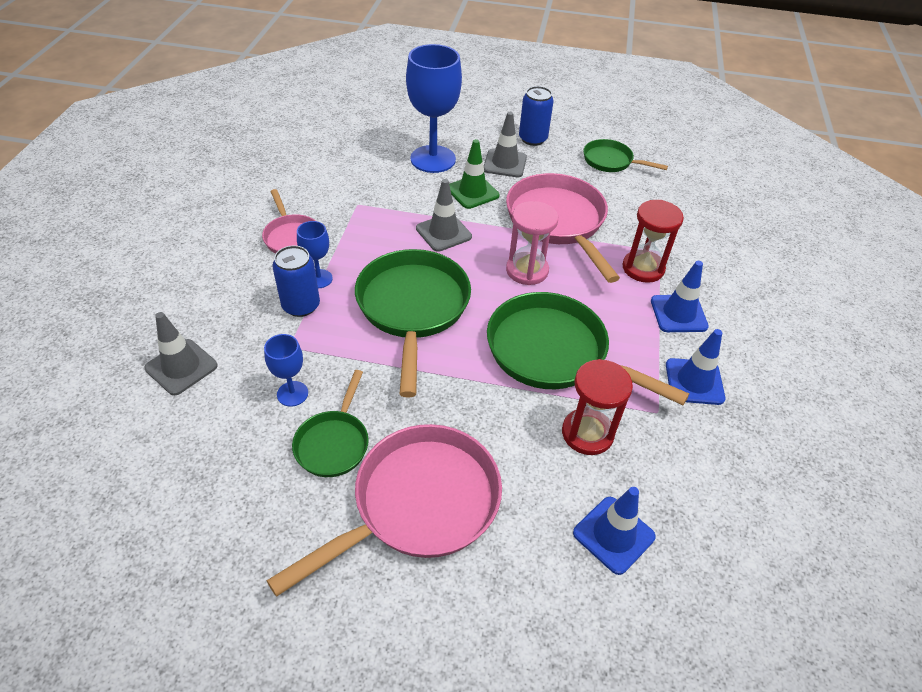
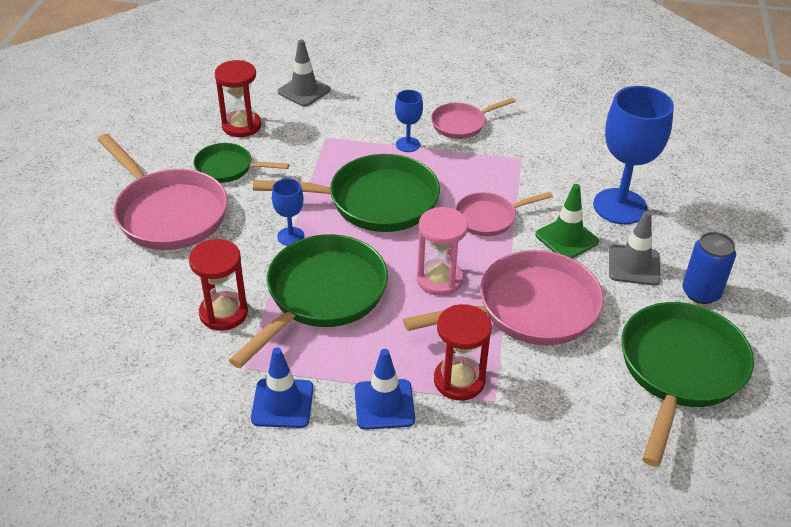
camera: 90 degrees right, 5 degrees down
blue goblet [264,334,308,407] -> blue goblet moved to [272,178,305,246]
blue can [272,245,320,317] -> none
grey traffic cone [416,179,472,252] -> pink pan [455,192,553,236]
blue traffic cone [573,487,656,575] -> none
green pan [583,139,668,172] -> green pan [621,302,754,467], size x1.83
none -> red hourglass [215,60,261,137]

